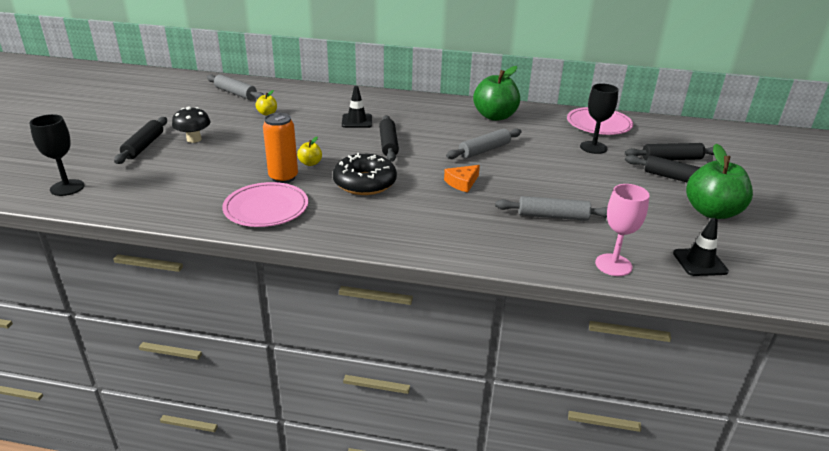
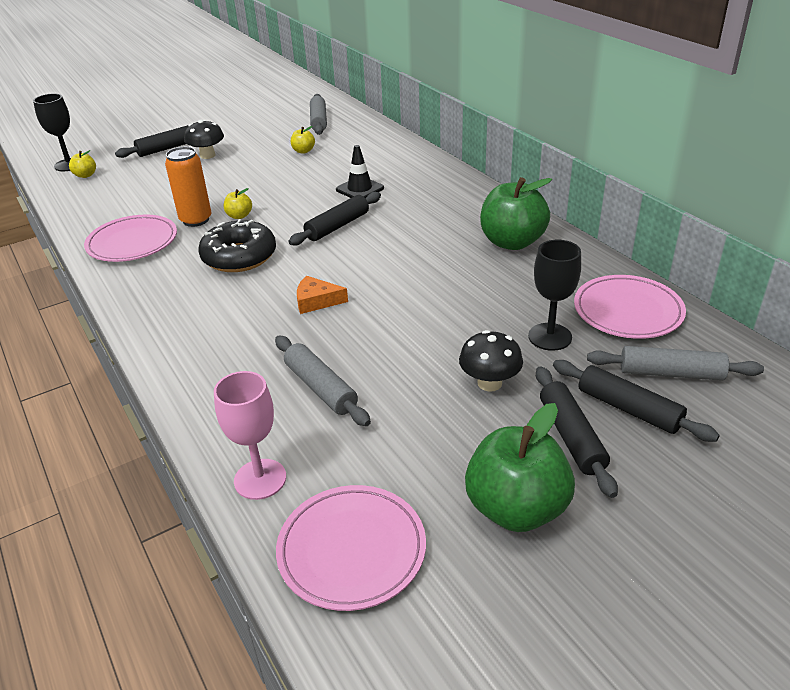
camera: 50 degrees right, 5 degrees up
grey rolling pin [446,128,521,159] -> grey rolling pin moved to [587,346,764,381]
black traffic cone [673,218,729,276] -> pink plate [276,485,426,611]
none -> yellow apple [69,150,96,178]
none -> black mushroom [459,330,523,392]

